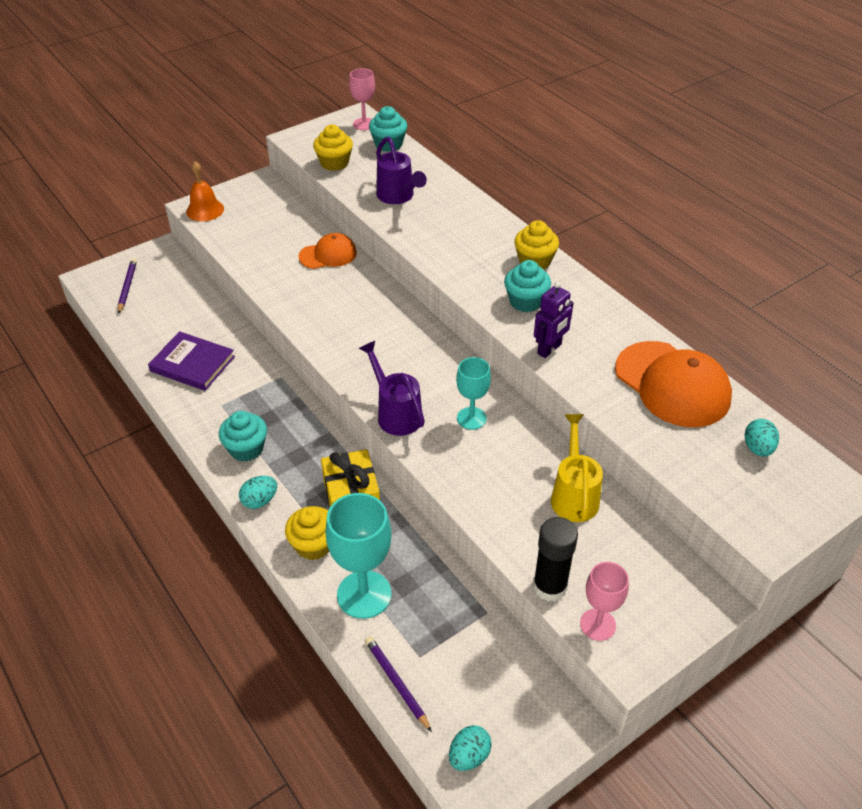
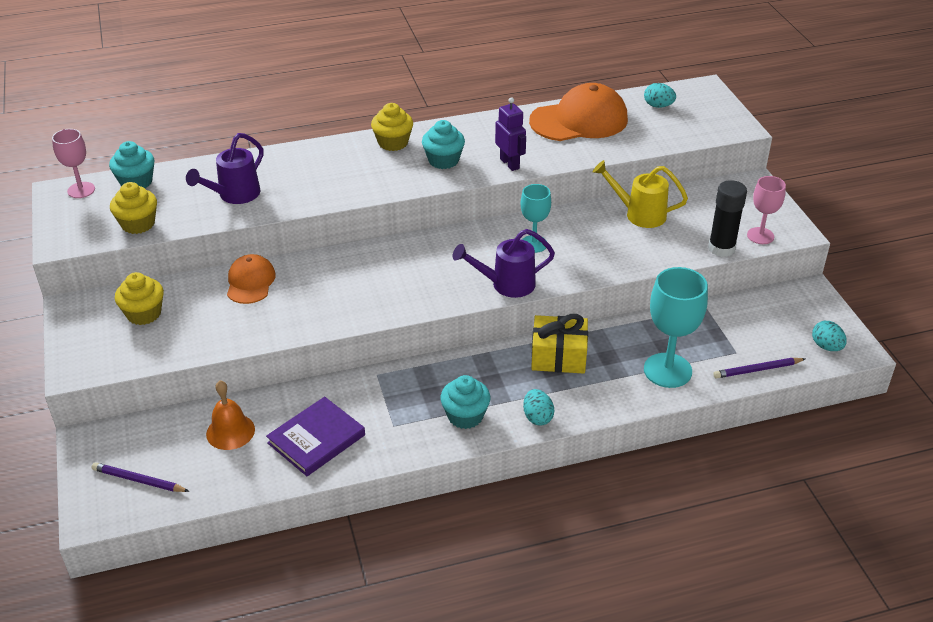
camera: 70 degrees left, 5 degrees down
orange bell [186,161,224,221] -> orange bell moved to [206,380,255,450]
yellow cupcake [285,506,330,560] -> yellow cupcake moved to [115,272,164,325]
purple watering can [376,137,427,204] -> purple watering can turned 135 degrees clockwise [186,133,264,204]

